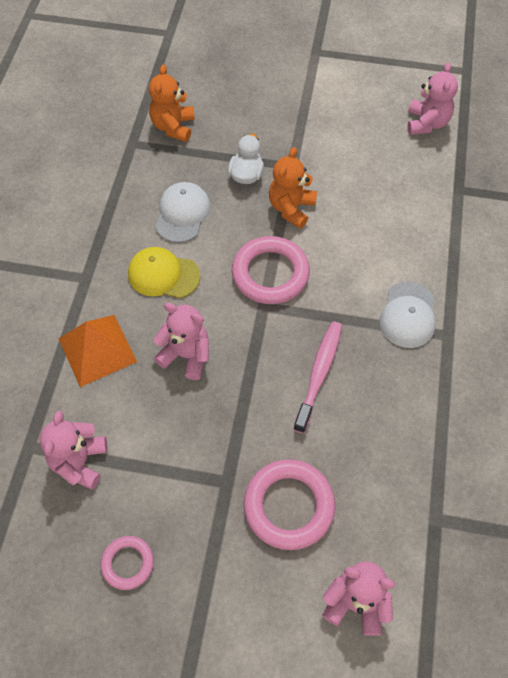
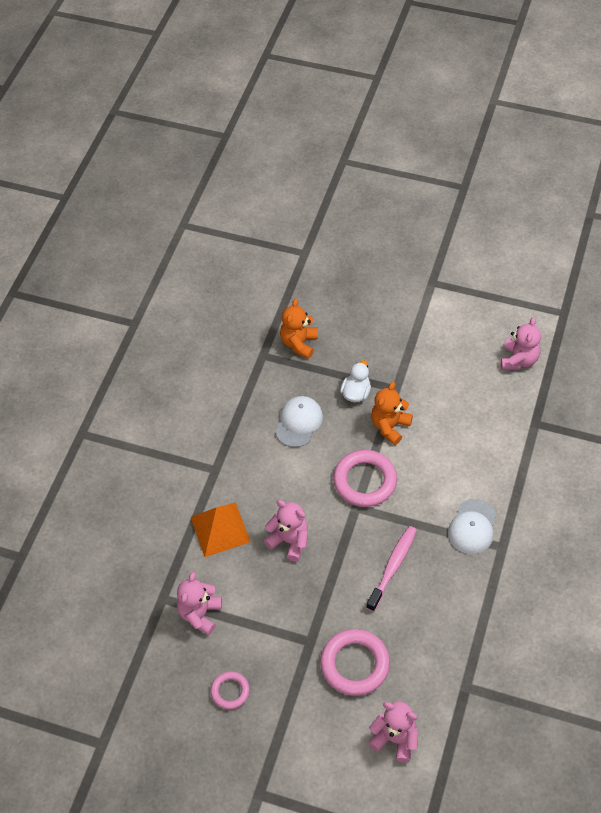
camera: 10 degrees right, 5 degrees down
yellow cap [128,247,201,298] -> none

